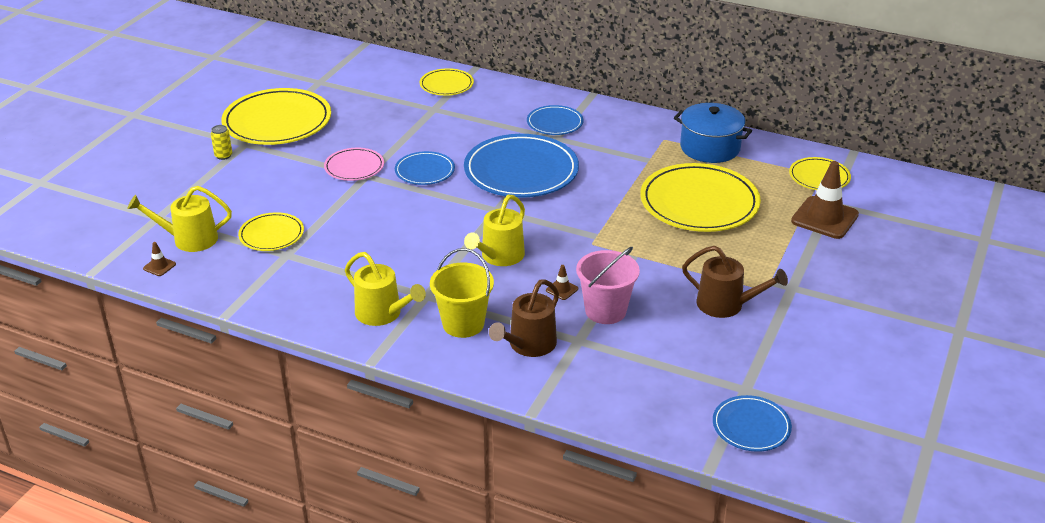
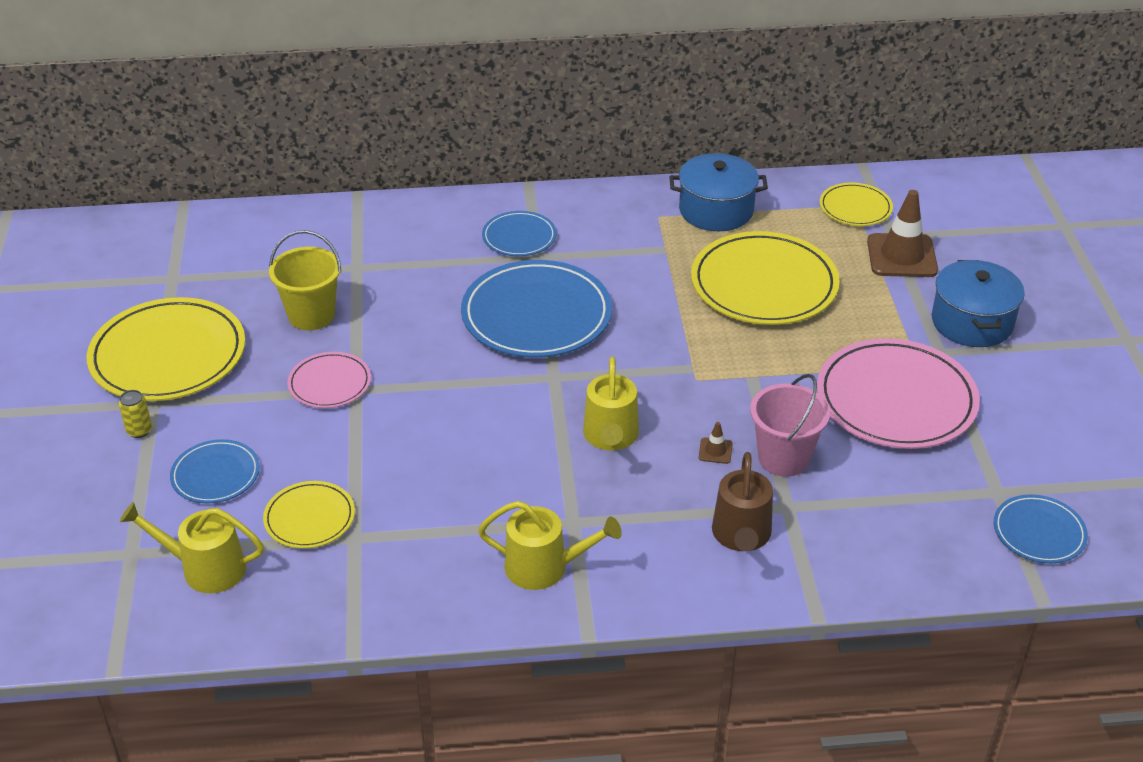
camera: 30 degrees left, 5 degrees up
yellow watering can [127,186,232,252] -> yellow watering can turned 45 degrees clockwise [120,502,264,593]
brown traffic cone [143,242,176,276] -> none
blue plate [395,151,455,185] -> blue plate moved to [170,439,260,503]
yellow plate [420,68,474,96] -> none
yellow bucket [430,248,494,338] -> yellow bucket moved to [269,230,341,330]
brown watering can [682,246,788,318] -> pink plate [817,338,980,449]
none -> blue pot [932,260,1025,347]

